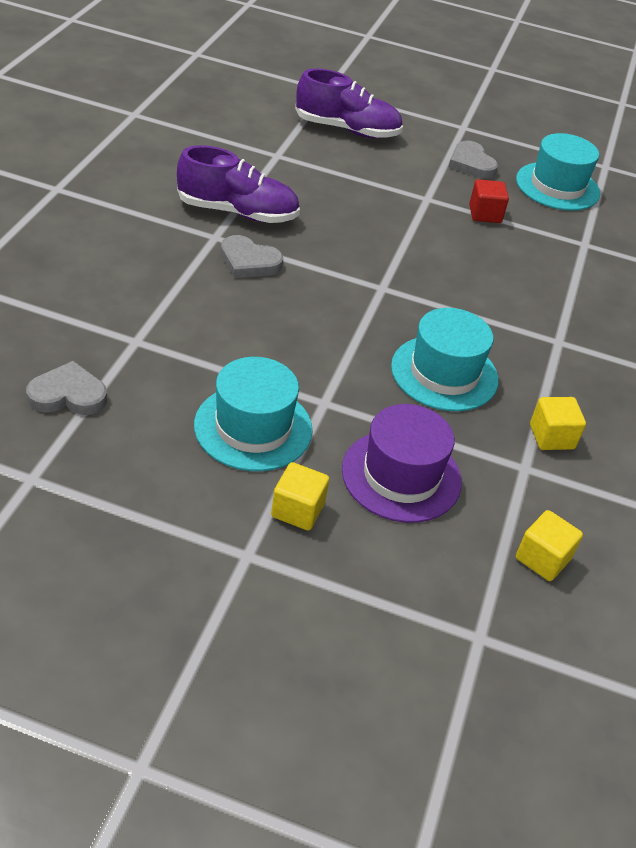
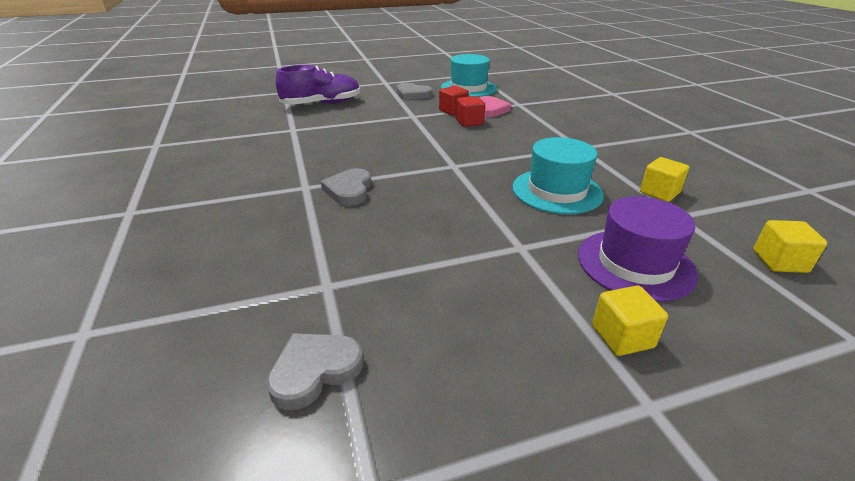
camera: 30 degrees left, 10 degrees down
purple shoe [177,145,300,223] -> none
turquoise hat [194,357,313,471] -> none
grey heart [221,235,283,278] -> grey heart turned 105 degrees clockwise [321,168,371,206]
none -> red cube [456,96,485,127]
none -> pink heart [479,96,511,118]

